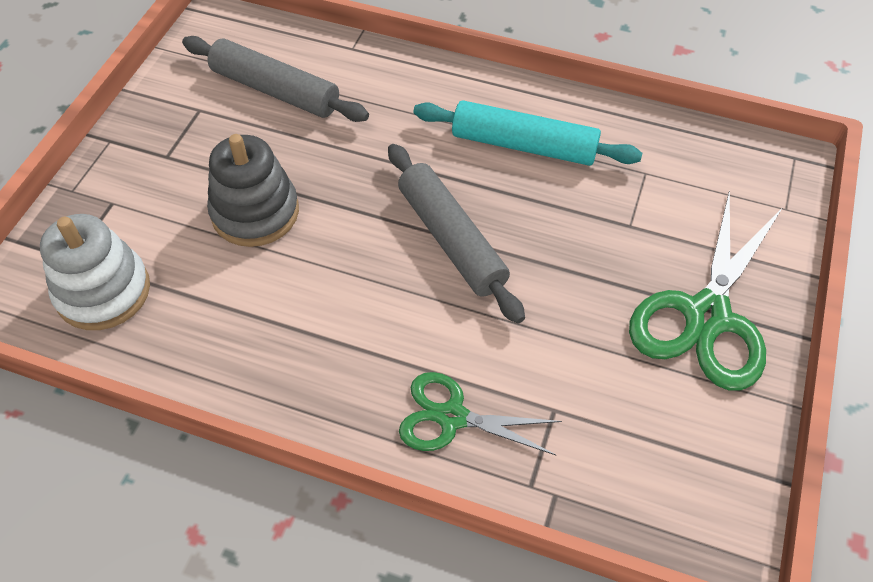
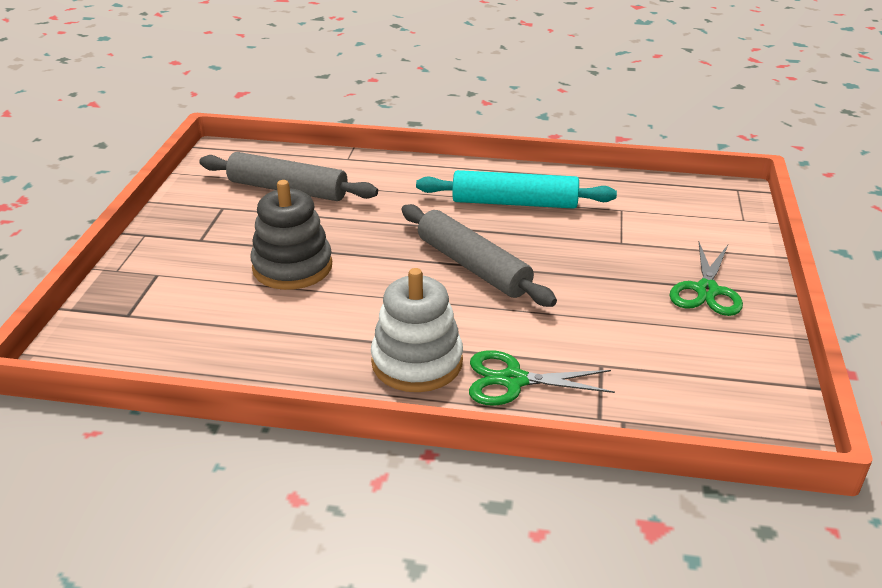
camera: 10 degrees left, 20 degrees down
white stacking toy [40,214,150,330] -> white stacking toy moved to [371,268,463,392]
green scissors [629,190,782,390] -> green scissors [670,242,743,316], size x0.60

